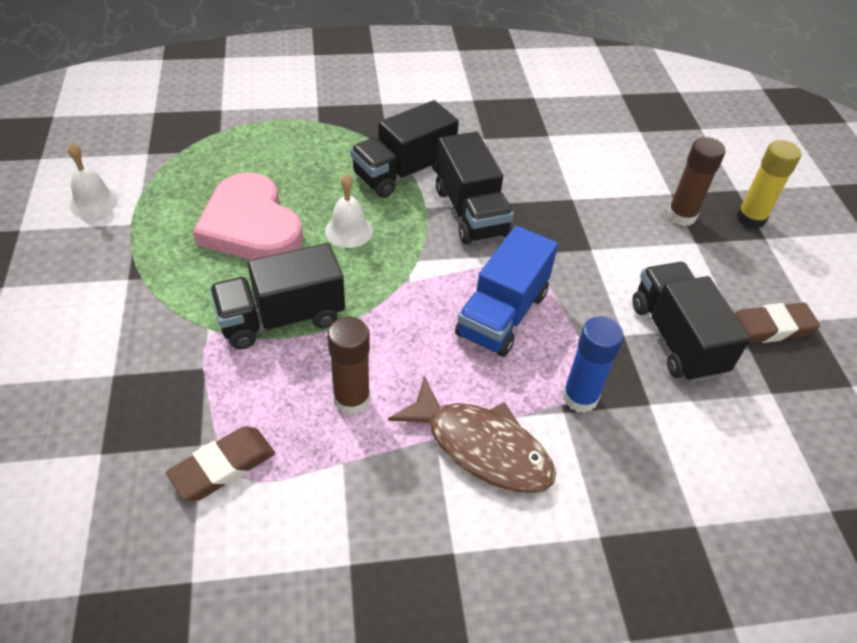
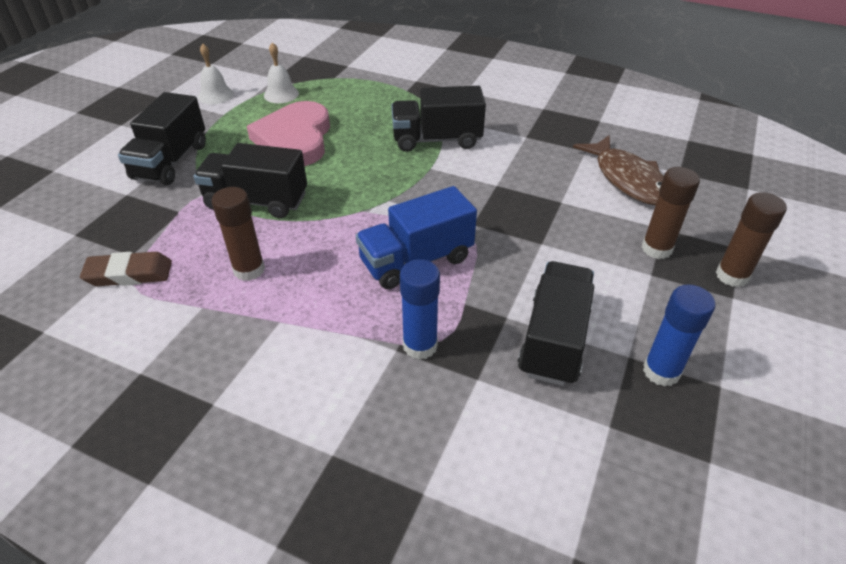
camera: 35 degrees right, 5 degrees down
white bell [325,174,373,248] -> white bell moved to [264,42,299,103]
brown fish [388,376,556,493] -> brown fish moved to [573,135,664,206]
black truck [436,132,514,245] -> black truck moved to [118,92,206,185]
brown eraser [734,302,820,343] -> blue glue stick [643,284,715,387]
yellow glue stick [736,140,801,228] -> brown glue stick [716,192,787,287]

